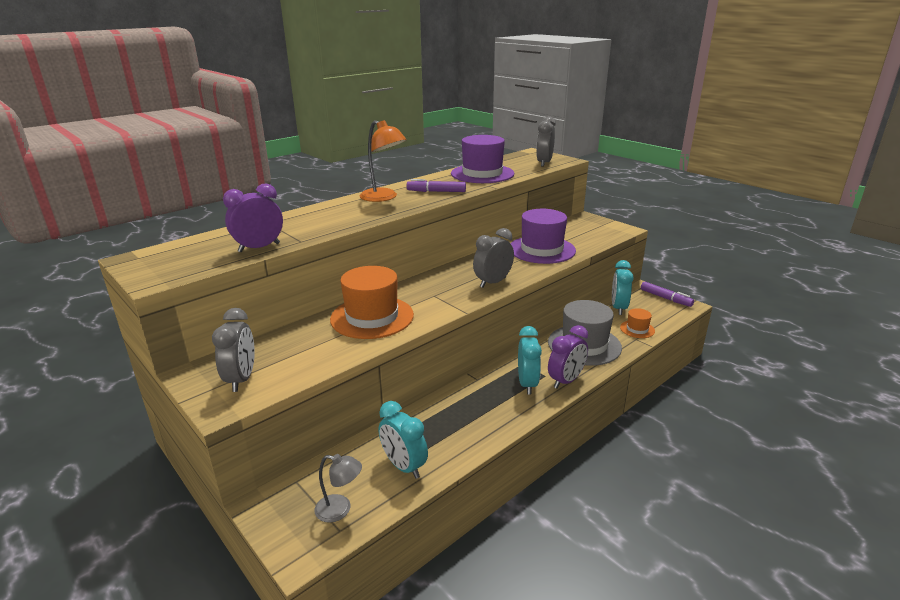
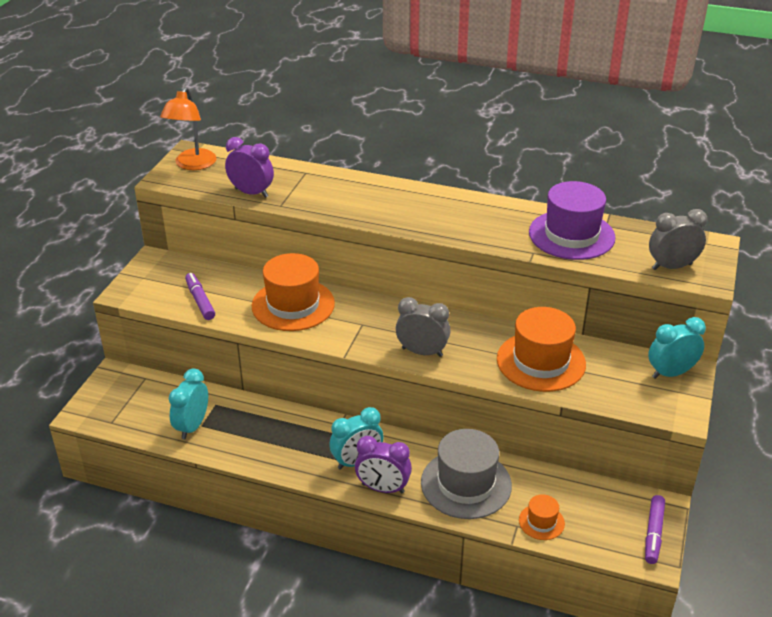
camera: 60 degrees right, 10 degrees up
grey clock [212,308,255,392] -> none
grey lamp [314,454,362,523] -> none
orange lamp [360,120,407,202] -> orange lamp moved to [160,87,216,170]
purple marker [407,179,466,192] -> purple marker moved to [185,273,215,320]
purple hat [510,209,576,264] -> orange hat [497,307,586,392]
turquoise clock [612,260,634,315] -> turquoise clock moved to [648,317,706,379]

